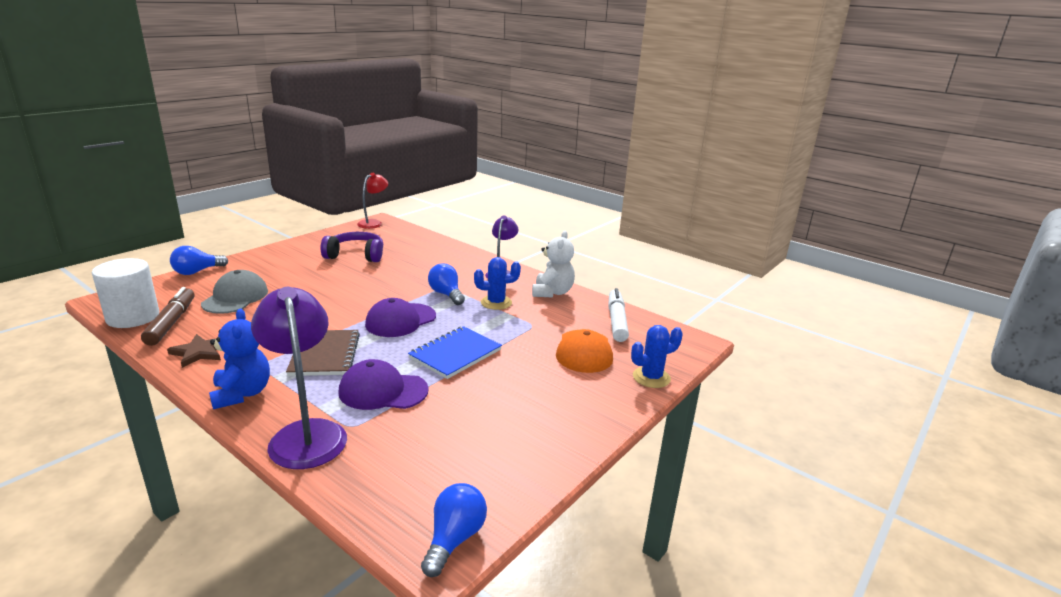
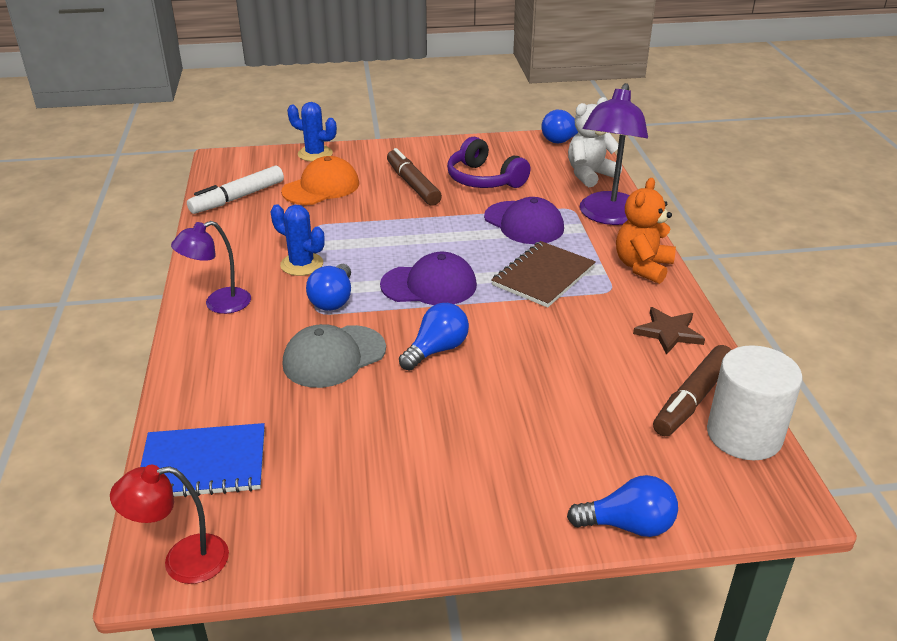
camera: 135 degrees left, 10 degrees up
grey cap [201,270,268,314] -> grey cap moved to [283,324,386,388]
blue teddy bear [209,309,270,409] -> orange teddy bear [616,178,676,284]
purple headphones [321,232,383,262] -> purple headphones moved to [447,137,530,188]
blue notebook [408,326,502,379] -> blue notebook moved to [140,423,265,497]
white teddy bear [532,231,575,297] -> white teddy bear moved to [568,97,622,187]
none -> brown marker [387,148,442,206]
none -> blue light bulb [399,303,469,370]

